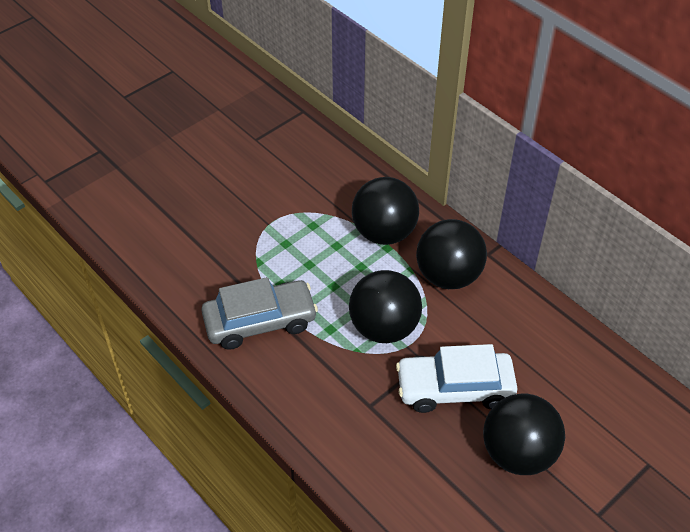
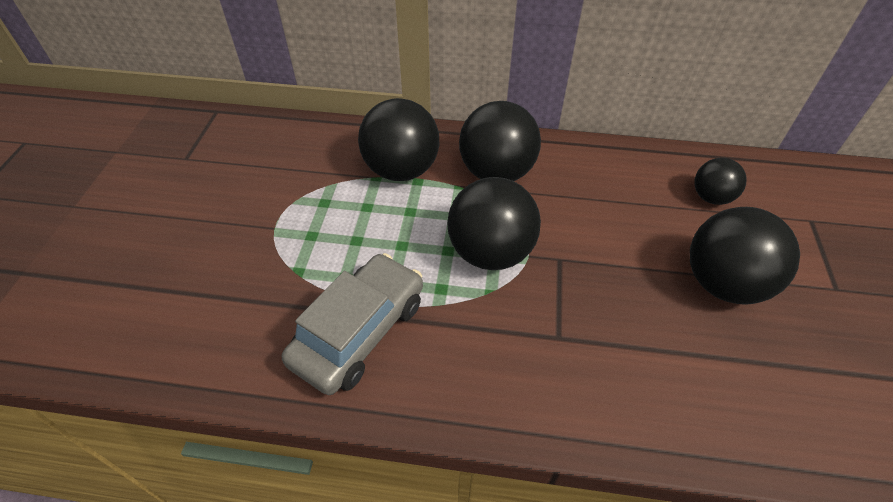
camera: 40 degrees left, 0 degrees up
white car [396,344,518,413] -> none
none -> black ball [694,158,746,205]

